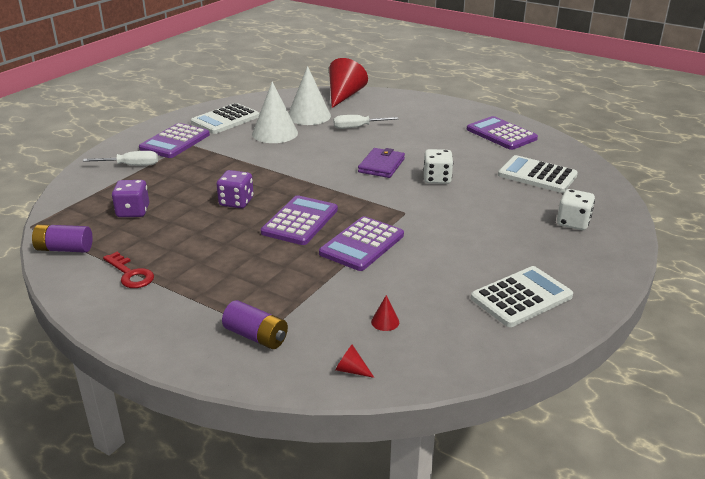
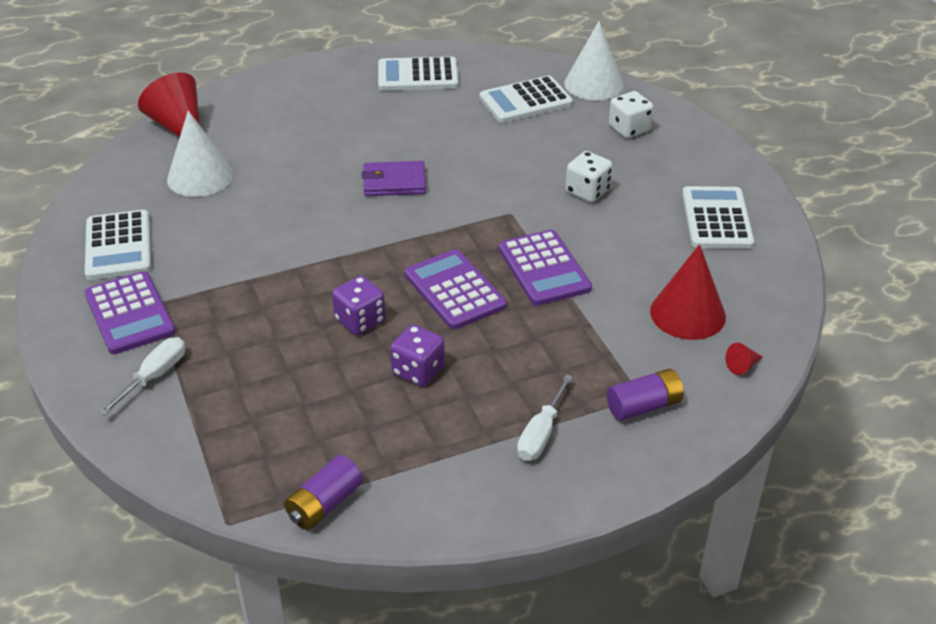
camera: 55 degrees left, 10 degrees up
red key [103,252,154,288] -> none
purple dice [112,180,149,217] -> purple dice moved to [390,324,445,387]
white cone [252,82,298,143] -> white cone moved to [564,21,624,101]
white screwdriver [334,115,398,129] -> white screwdriver moved to [517,374,573,461]
purple wallet [358,148,405,178] -> purple wallet turned 60 degrees counterclockwise [362,161,426,196]
red cone [371,295,399,331] -> red cone [650,244,726,340], size x2.46
white dice [423,149,453,184] -> white dice moved to [566,151,613,202]
purple calculator [467,116,538,150] -> white calculator [378,56,459,91]

